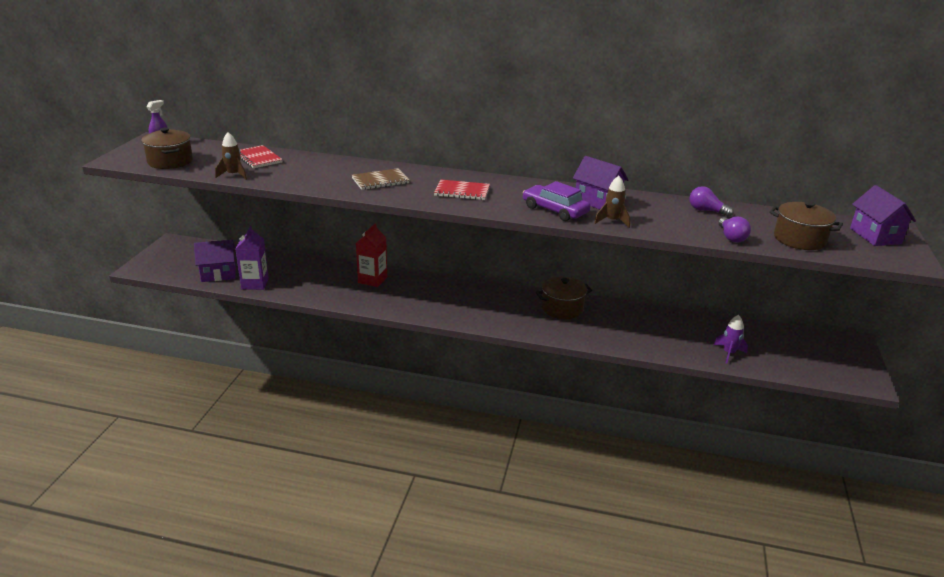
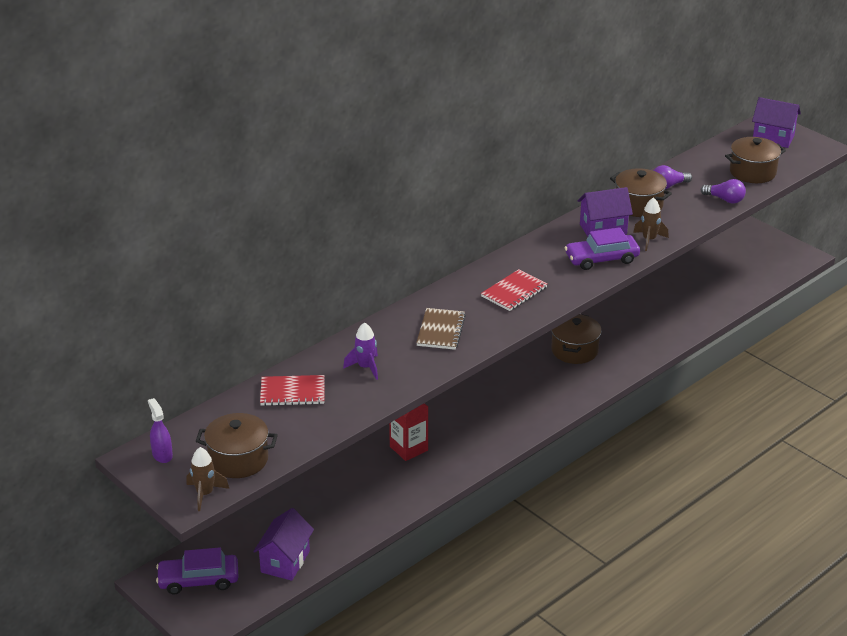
camera: 55 degrees left, 5 degrees up
brown rocket [215,132,247,180] -> brown rocket moved to [186,447,229,511]
purple carton [236,226,269,290] -> none
purple rocket [714,315,748,364] -> purple rocket moved to [343,322,378,380]
none -> purple car [156,547,239,594]
none -> brown pot [610,168,672,217]

